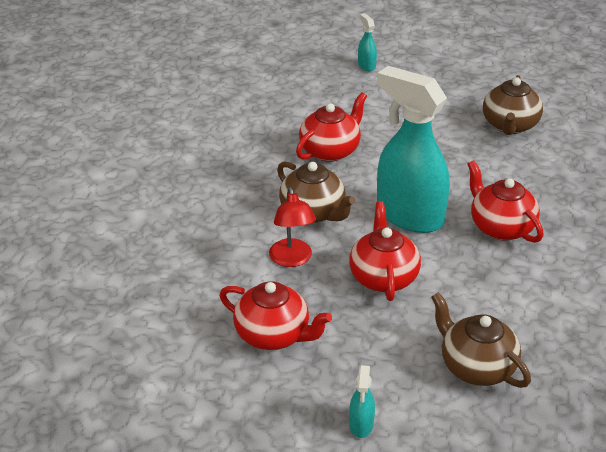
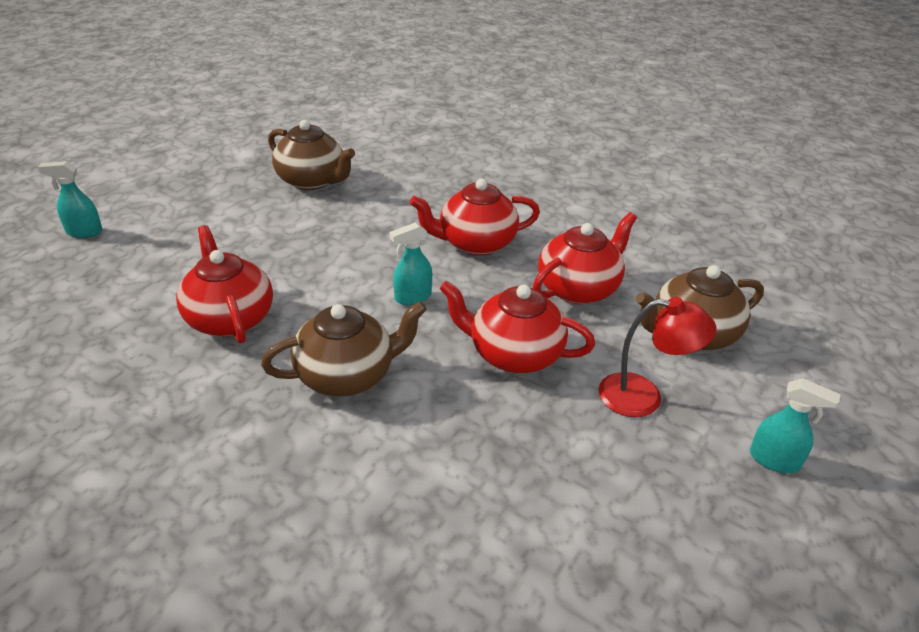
camera: 70 degrees left, 0 degrees up
red teapot [220,282,332,350] -> red teapot moved to [533,212,637,304]
red lamp [269,187,316,267] -> red lamp moved to [598,297,717,417]
turquoise spray bottle [377,66,450,233] -> turquoise spray bottle [389,222,432,305], size x0.40

